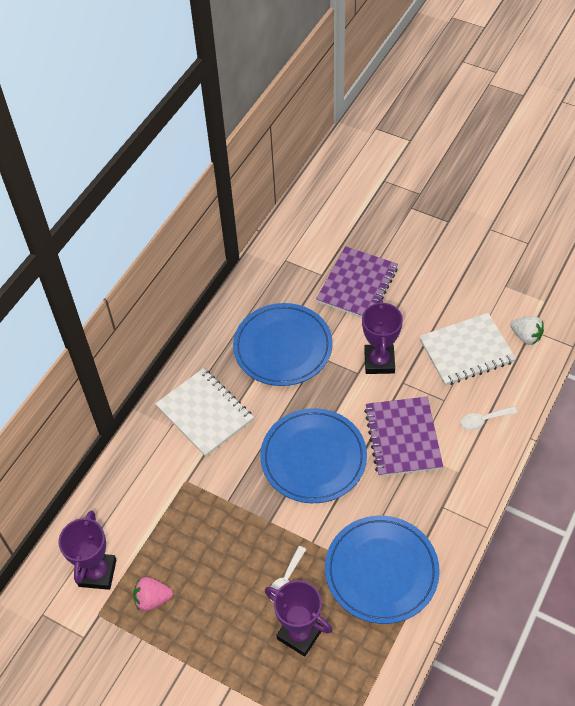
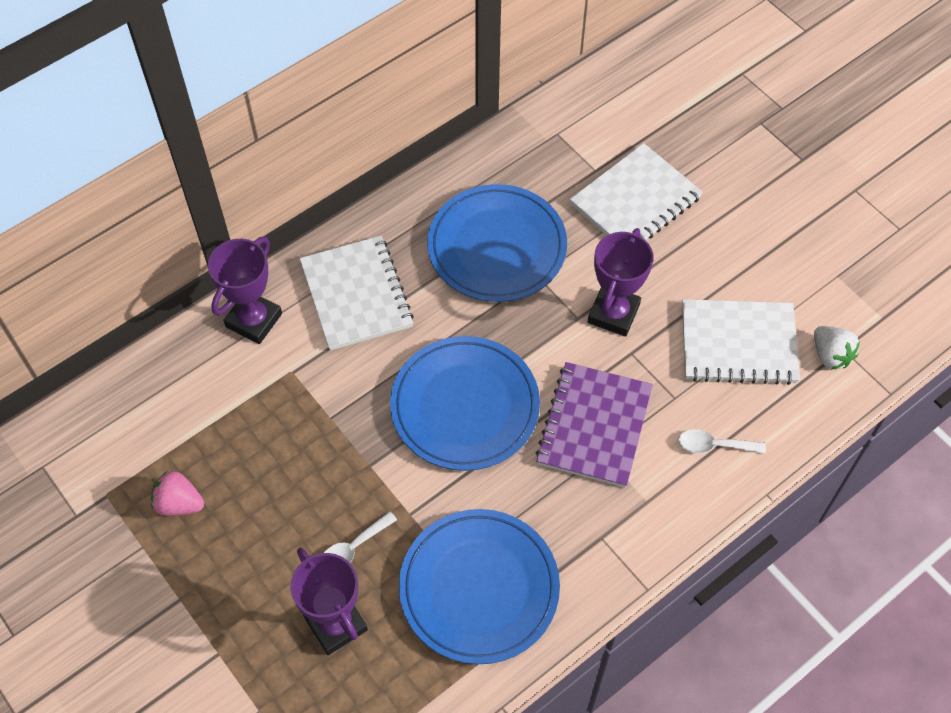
camera: 20 degrees right, 5 degrees up
purple trophy [58,510,116,590] -> purple trophy moved to [208,237,282,344]
purple notebook [316,246,398,318] -> white notebook [570,143,703,240]

